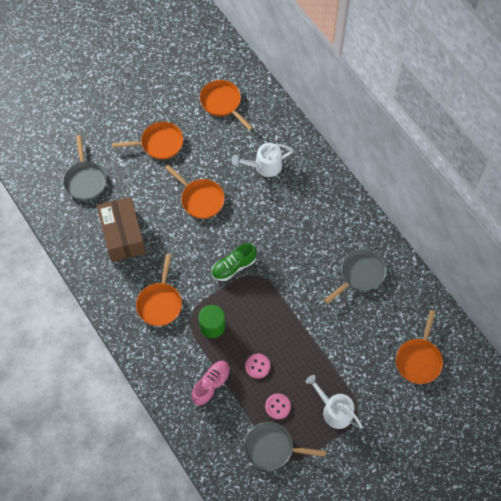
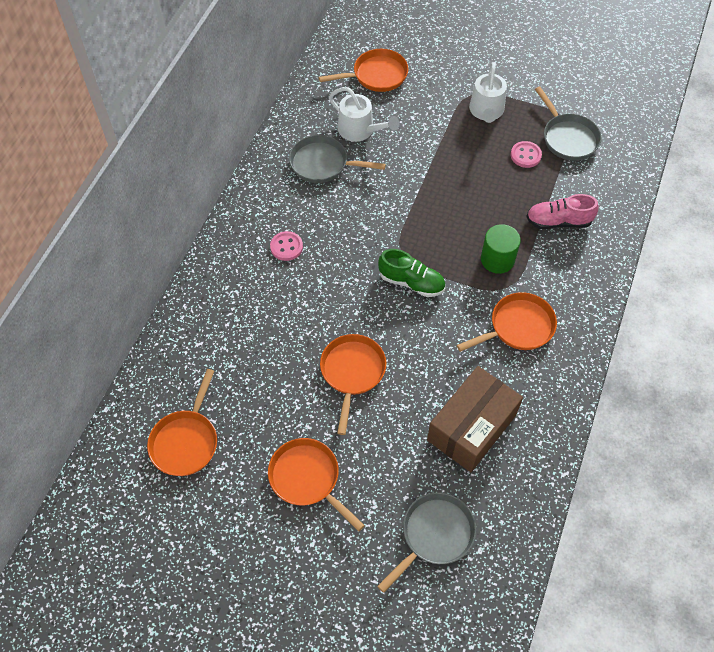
camera: 125 degrees left, 5 degrees down
white watering can [231,143,293,177] -> white watering can moved to [329,87,399,142]
pink button [245,354,270,379] -> pink button moved to [270,231,303,261]

